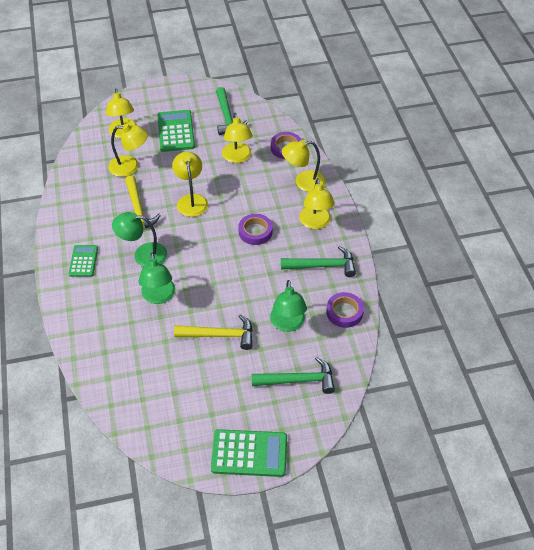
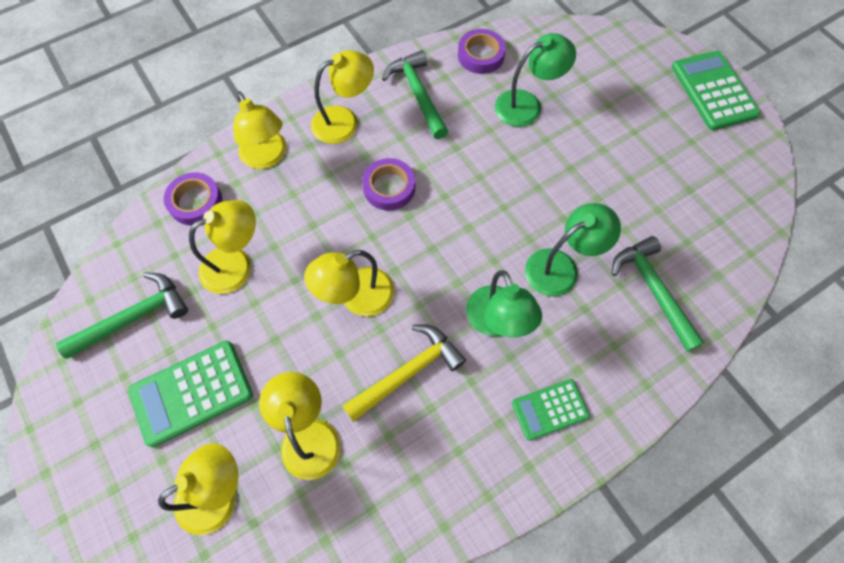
camera: 110 degrees left, 15 degrees up
yellow hammer [174,314,253,350] -> none
green hammer [251,356,335,394] -> green hammer moved to [612,236,705,352]

